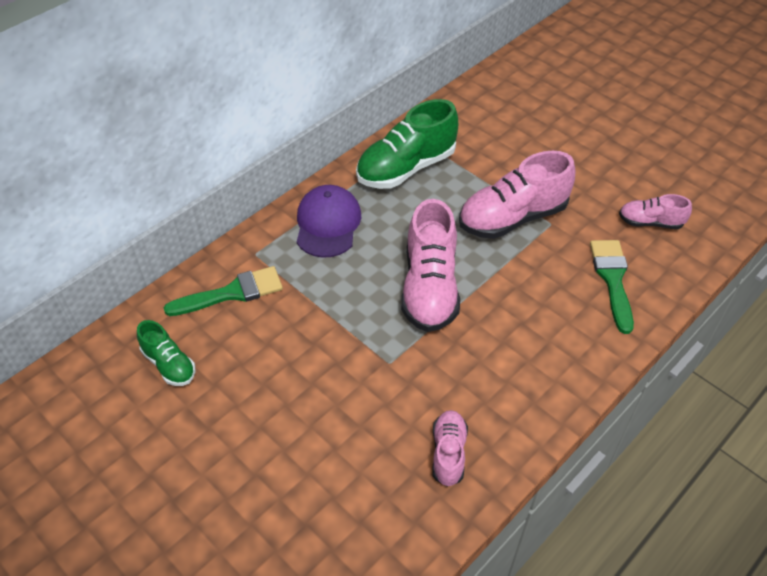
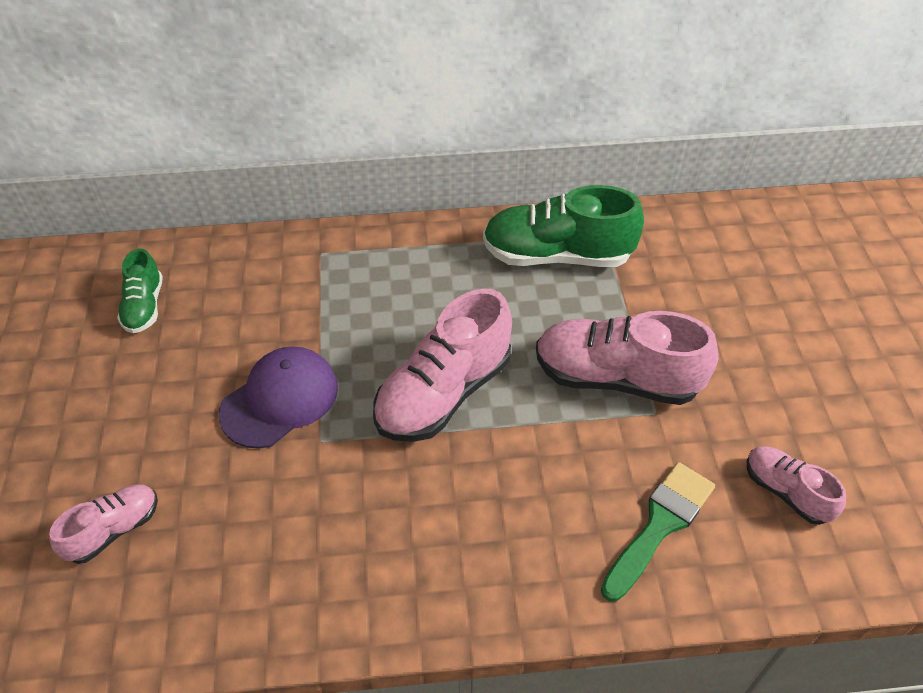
camera: 40 degrees right, 0 degrees up
green brush [164,266,283,316] -> none
purple cap [297,185,361,258] -> purple cap moved to [218,347,338,449]
pink shoe [432,410,468,487] -> pink shoe moved to [49,484,158,564]

